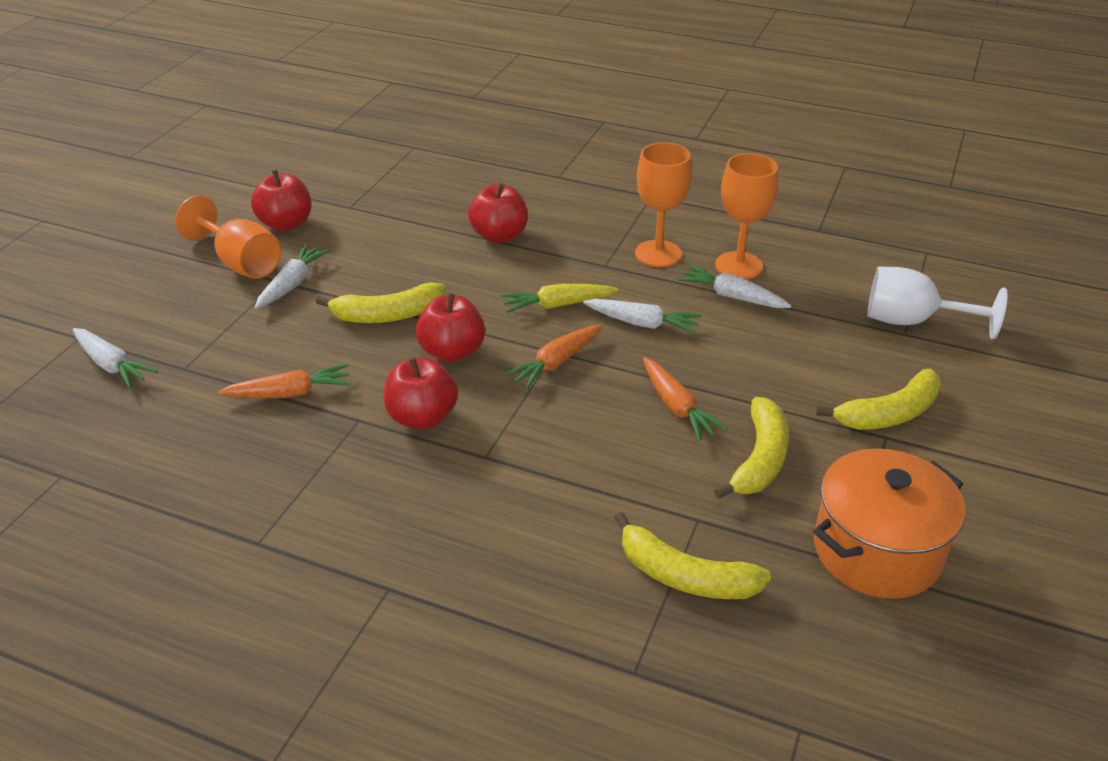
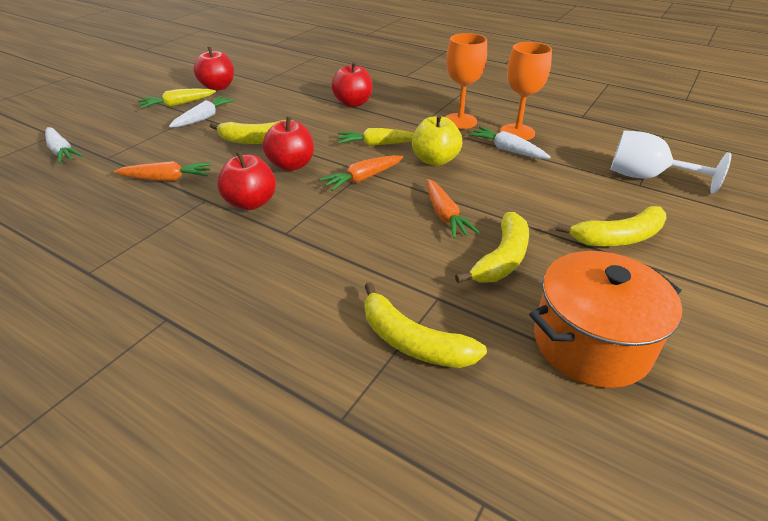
camera: 10 degrees right, 0 degrees up
orange goblet [175,195,281,279] -> yellow carrot [138,89,216,109]
white carrot [583,299,702,334] -> yellow apple [412,114,462,166]

